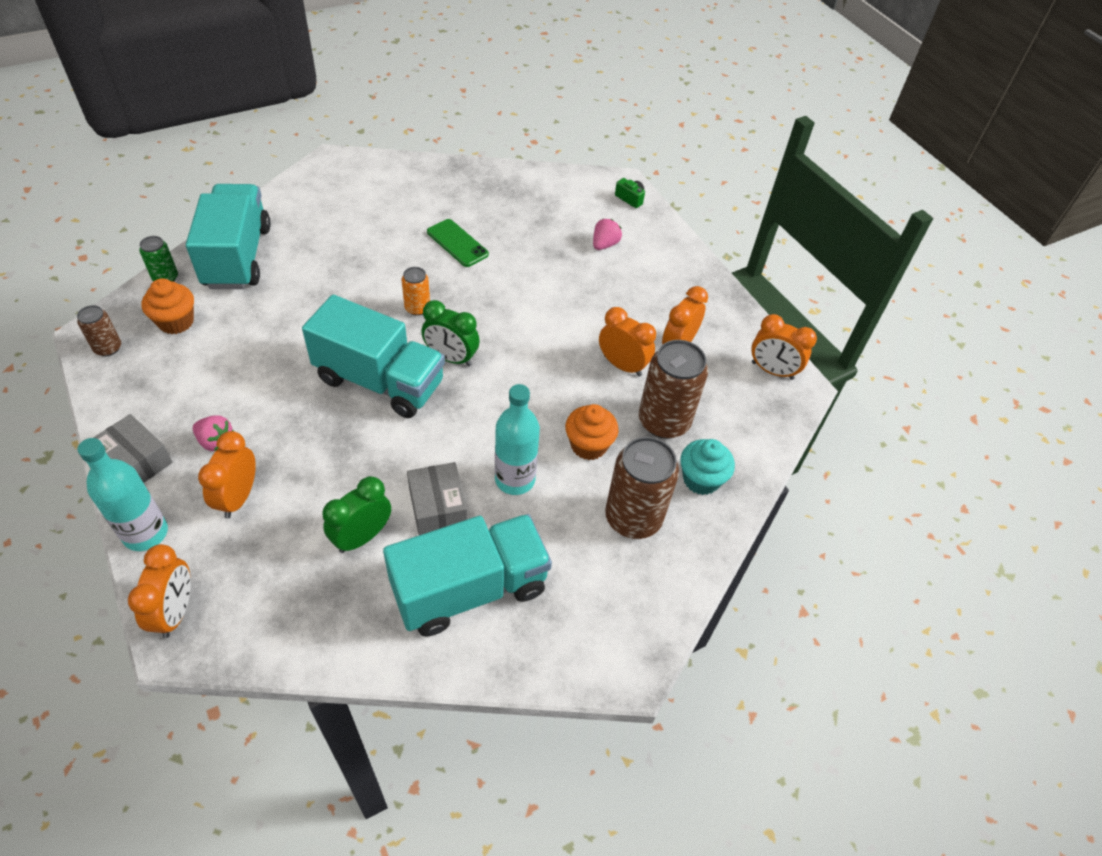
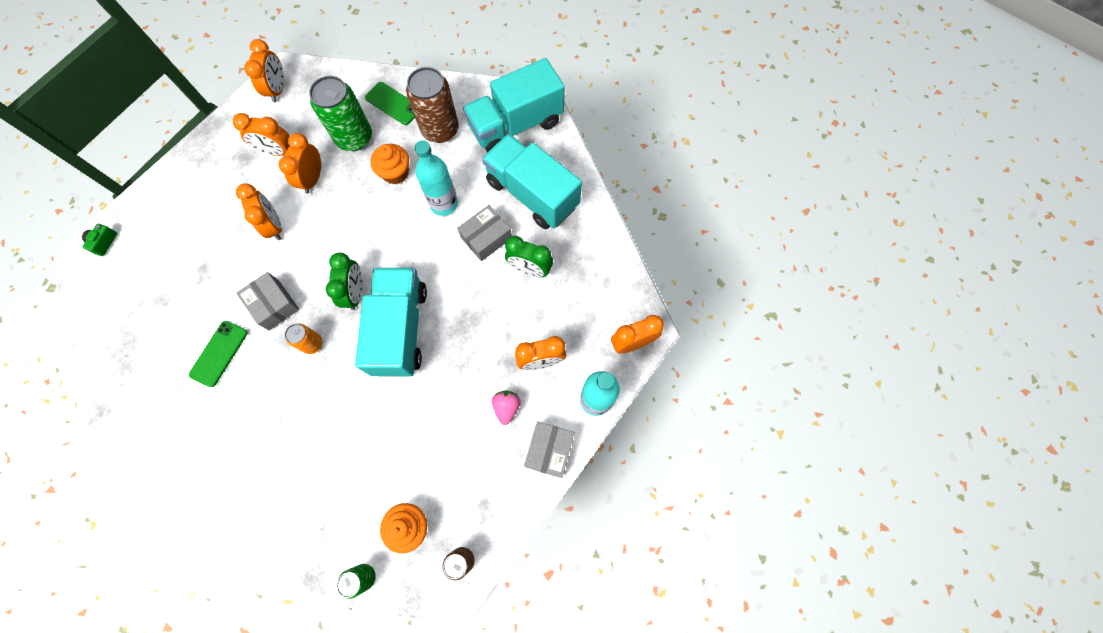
camera: 110 degrees left, 20 degrees up
turquoise truck [186,184,271,289] -> turquoise truck moved to [463,58,565,152]
pink strawberry [593,219,622,250] -> none
brown can [639,340,708,439] -> green can [309,76,372,151]
turquoise cupcake [680,439,735,495] -> green phone [365,82,415,125]
none -> orange clock [236,184,282,240]
none -> grey box [236,272,299,330]

